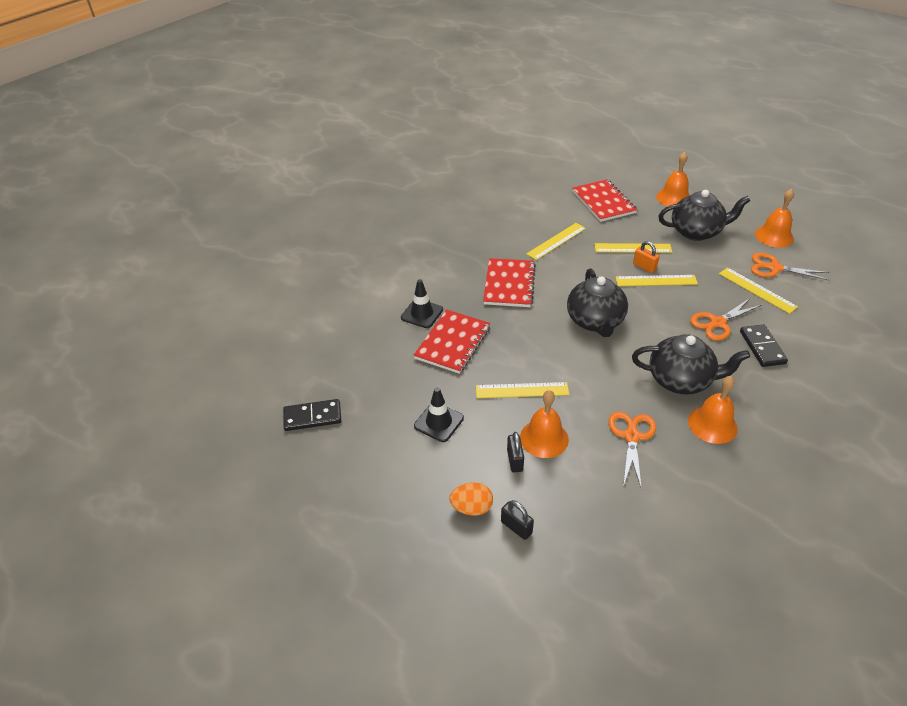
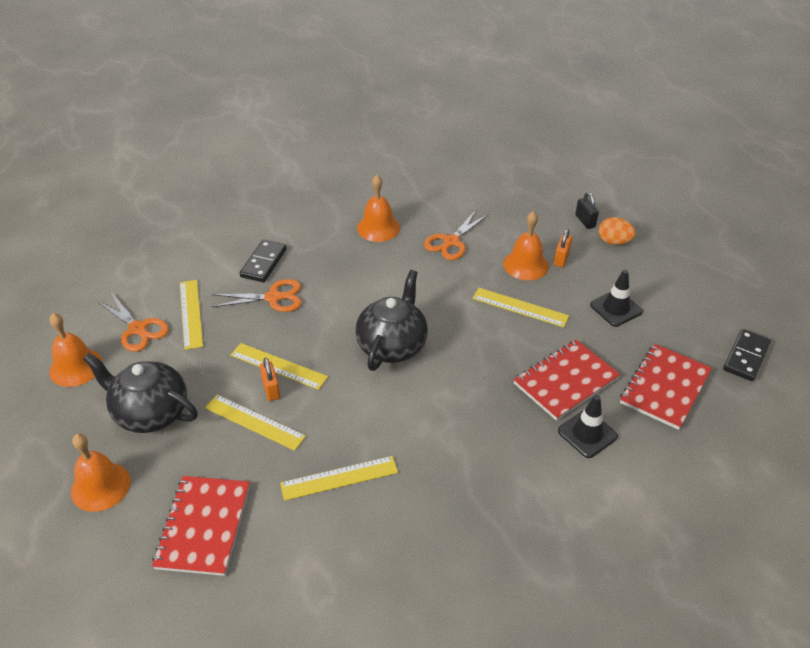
camera: 155 degrees left, 0 degrees up
black domino [283,399,341,431] -> black domino turned 75 degrees counterclockwise [723,329,771,381]
red notebook [483,258,536,307] -> red notebook moved to [620,344,712,430]
black padlock [507,432,524,472] -> orange padlock [554,229,572,267]
black teapot [632,334,750,395] -> none

